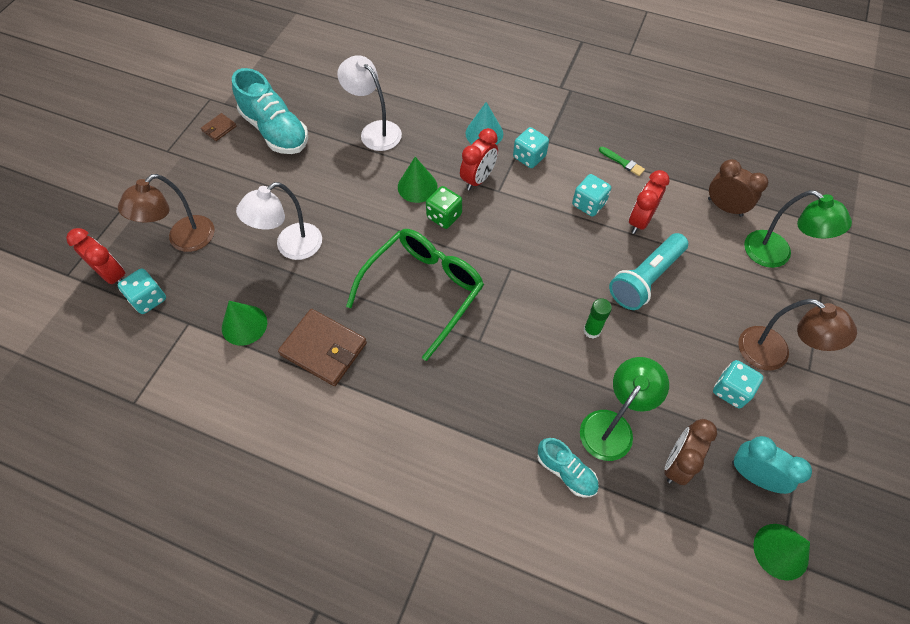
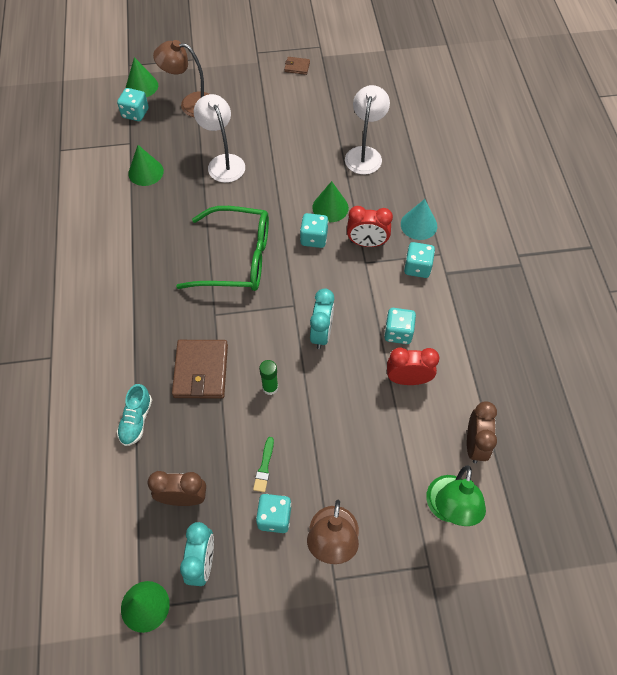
camera: 60 degrees right, 0 degrees up
red clock [66,228,125,284] -> green cone [126,57,158,97]
turquoise shoe [232,68,308,154] -> none
white lamp [236,182,322,260] -> white lamp turned 45 degrees clockwise [194,94,245,183]
brown wallet [278,309,367,386] -> brown wallet moved to [172,340,228,399]
green dice [426,186,462,229] -> turquoise dice [300,213,328,248]
green lamp [580,357,669,461] -> none
green brush [599,147,645,176] -> green brush moved to [253,437,274,492]
turquoise flashlight [609,233,688,310] -> none
none -> turquoise clock [310,288,334,349]

